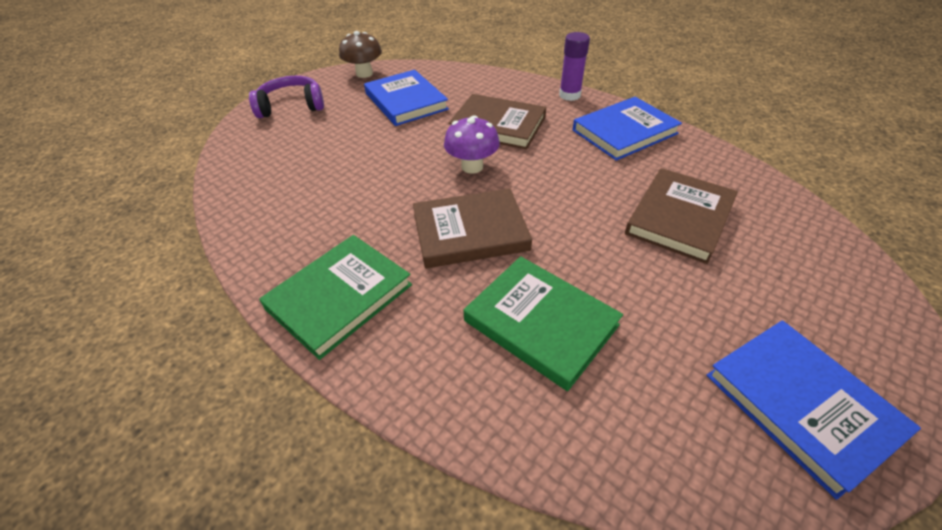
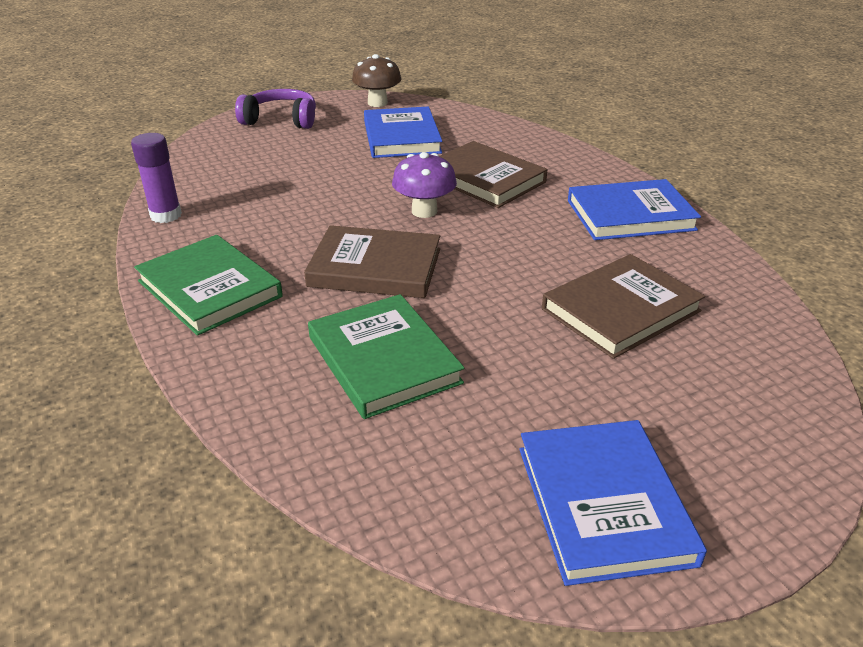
camera: 20 degrees right, 10 degrees down
green book [259,235,412,360] -> green book turned 75 degrees clockwise [134,235,283,336]
purple glue stick [559,32,590,101] -> purple glue stick moved to [131,133,182,223]

